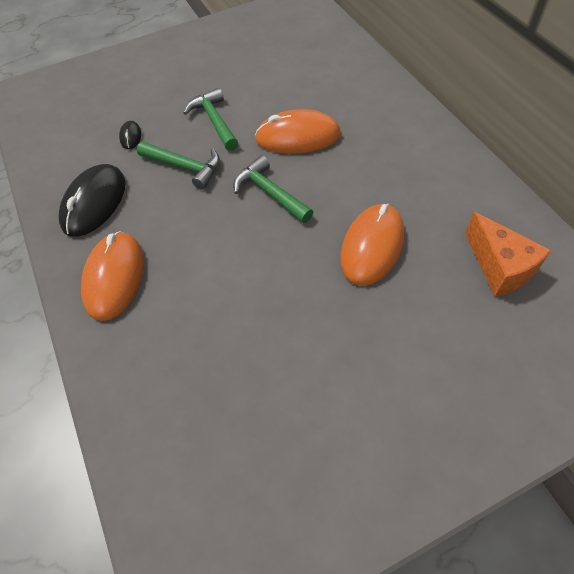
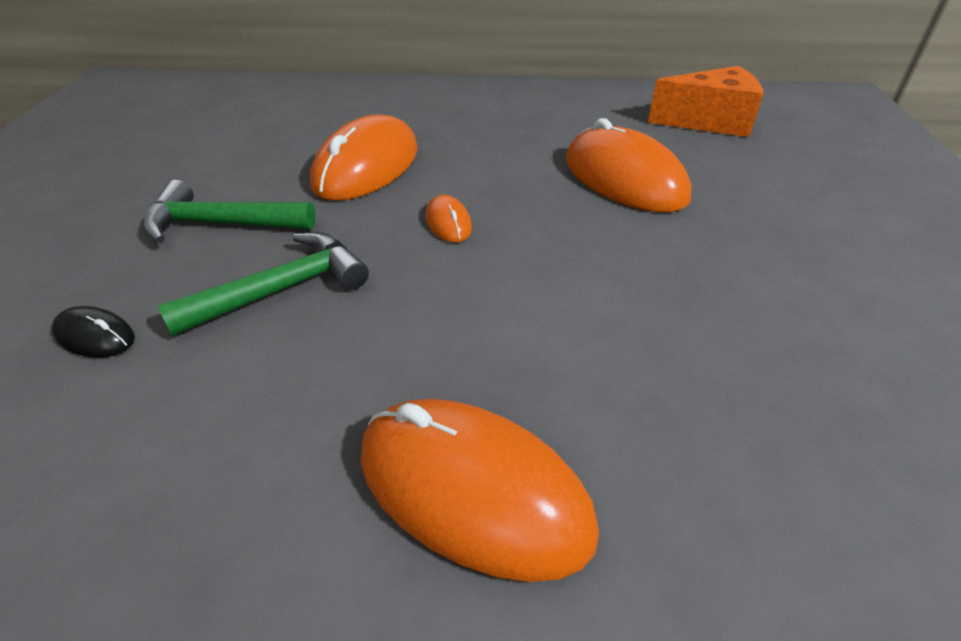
camera: 65 degrees left, 15 degrees down
black mouse [59,164,126,237] -> none
green hammer [233,155,313,223] -> orange mouse [426,195,472,243]

